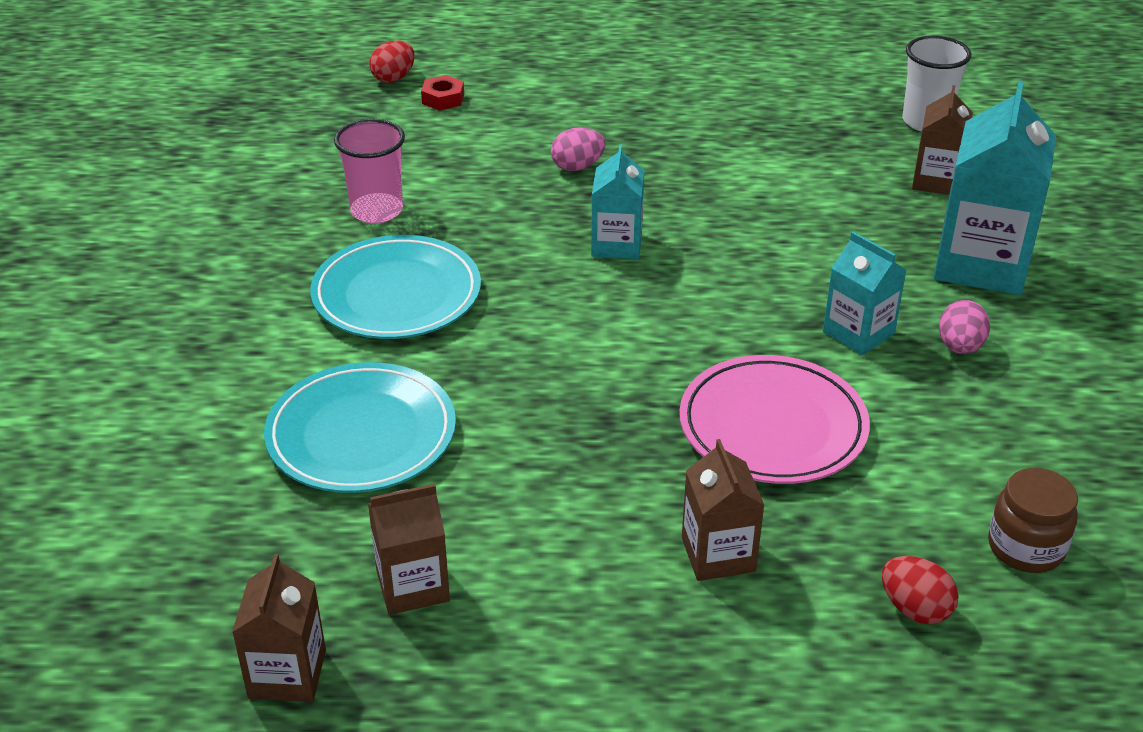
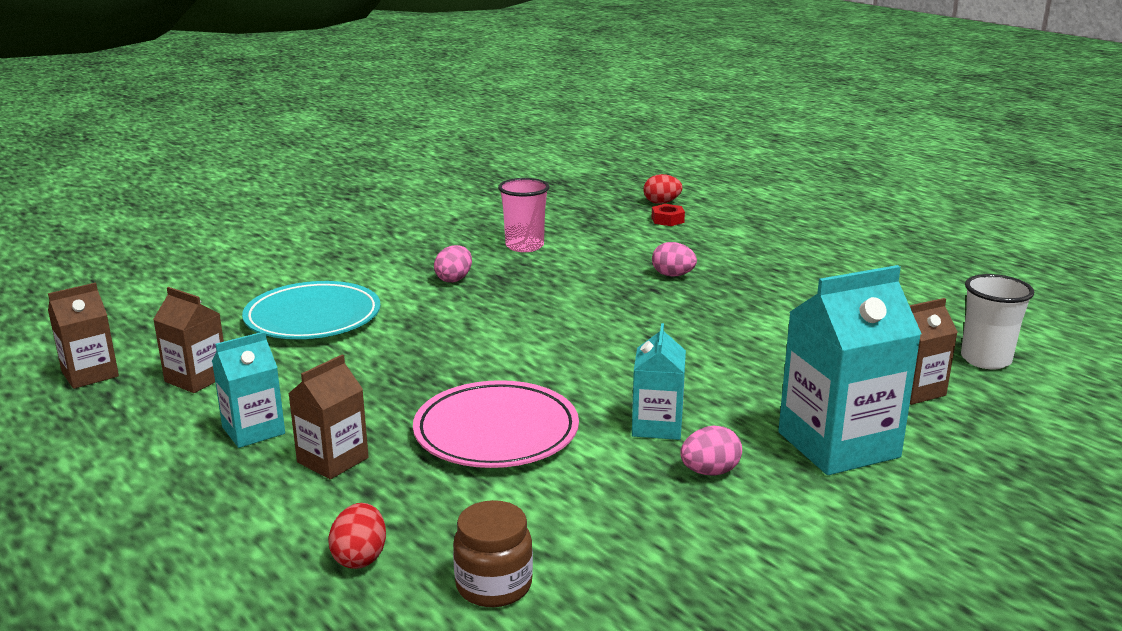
camera: 50 degrees right, 15 degrees down
turquoise plate [310,235,481,339] -> pink egg [434,245,472,282]
turquoise carton [591,144,644,259] -> turquoise carton moved to [212,331,285,448]

